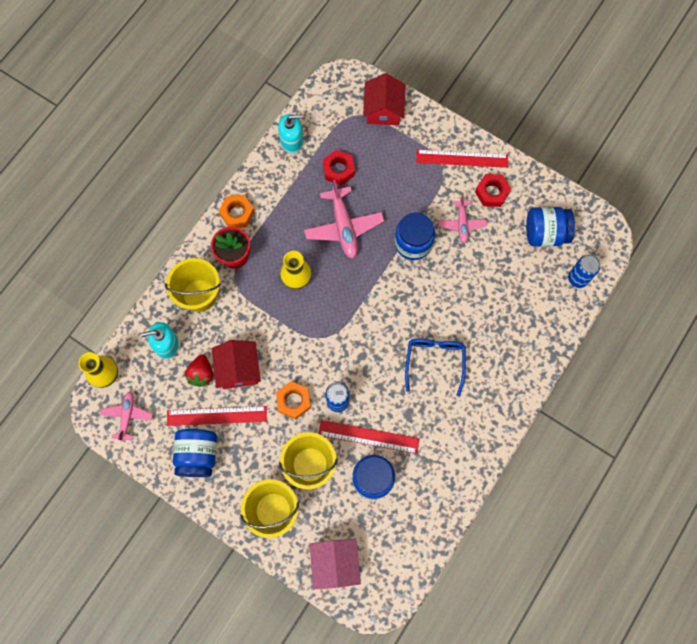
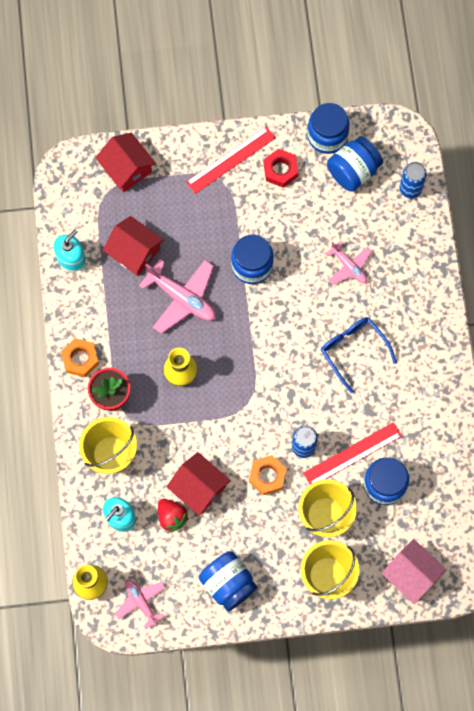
camera: 40 degrees left, 0 degrees up
red ruler [167,406,267,426] -> none
red nut [323,150,355,186] -> red house [103,216,164,276]
pink plane [438,195,487,243] -> pink plane moved to [325,241,372,285]
none -> blue jar [307,103,350,154]

